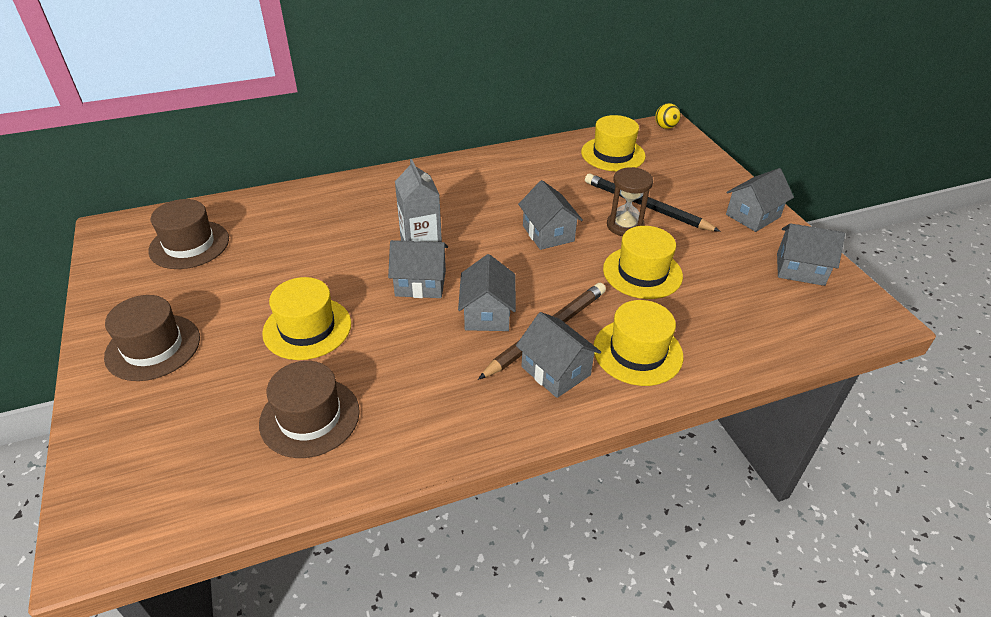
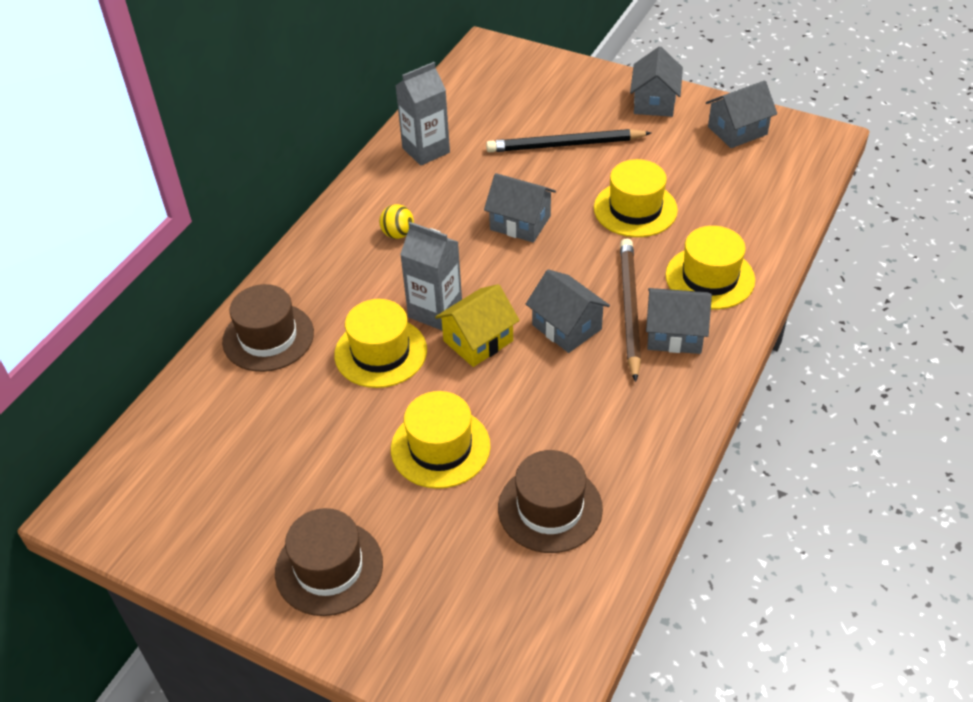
camera: 40 degrees left, 5 degrees up
brown hat [148,199,229,269] -> brown hat moved to [222,284,314,372]
grey house [388,240,448,298] -> yellow house [435,284,520,367]
yellow hat [581,115,646,171] -> yellow hat moved to [334,299,427,388]
brown hourglass [607,167,653,236] -> none
yellow ball [655,103,681,129] -> yellow ball moved to [379,204,414,239]
none -> grey carton [395,62,450,166]

